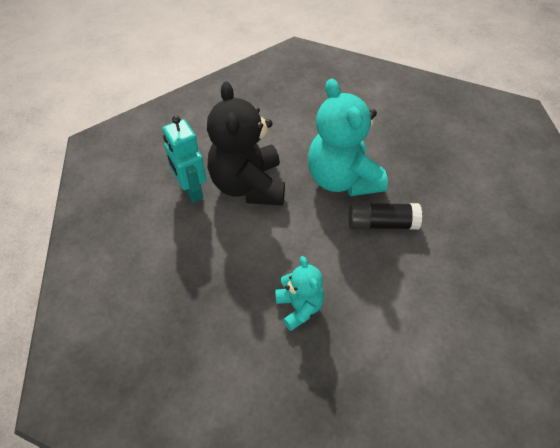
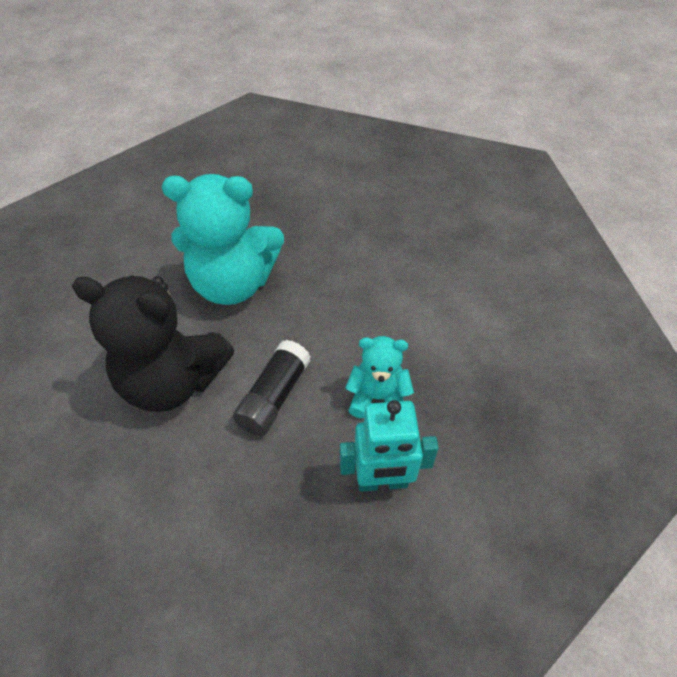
camera: 65 degrees left, 0 degrees up
turquoise robot [163,115,207,203] -> turquoise robot moved to [340,400,439,492]
black glue stick [348,202,422,230] -> black glue stick moved to [233,340,311,436]

